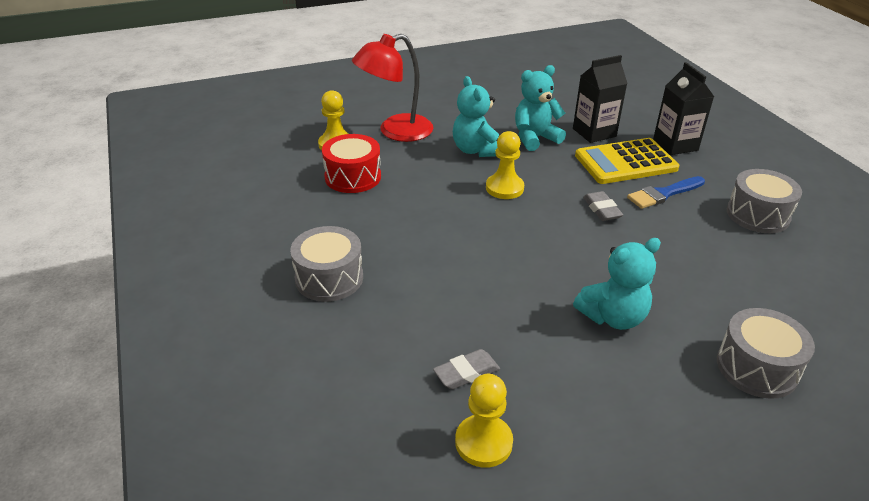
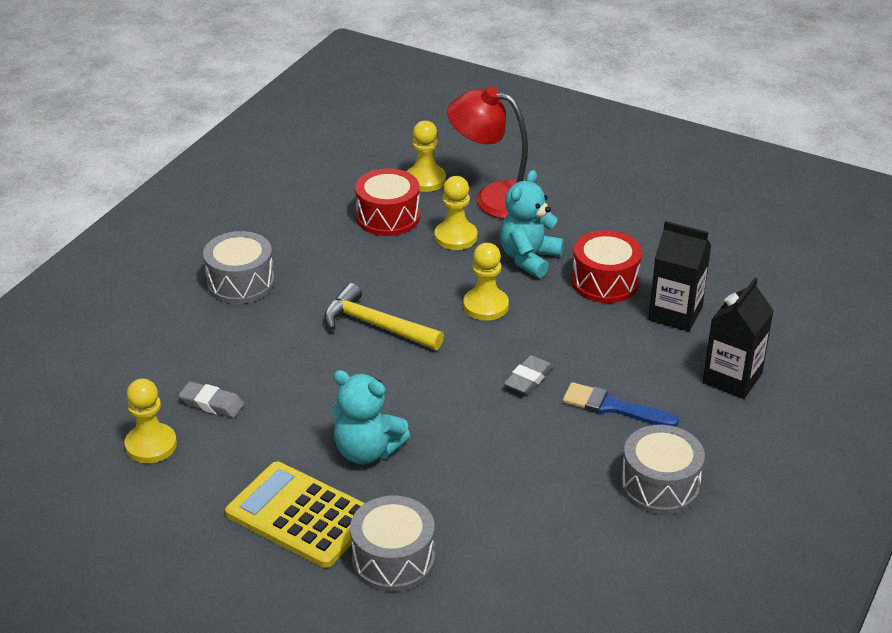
camera: 50 degrees right, 0 degrees up
turquoise teddy bear [515,65,566,151] -> red drum [572,230,642,303]
yellow calculator [575,138,679,184] -> yellow calculator moved to [225,461,365,568]
none -> yellow hammer [324,283,444,350]
none -> yellow pawn [434,176,477,250]

